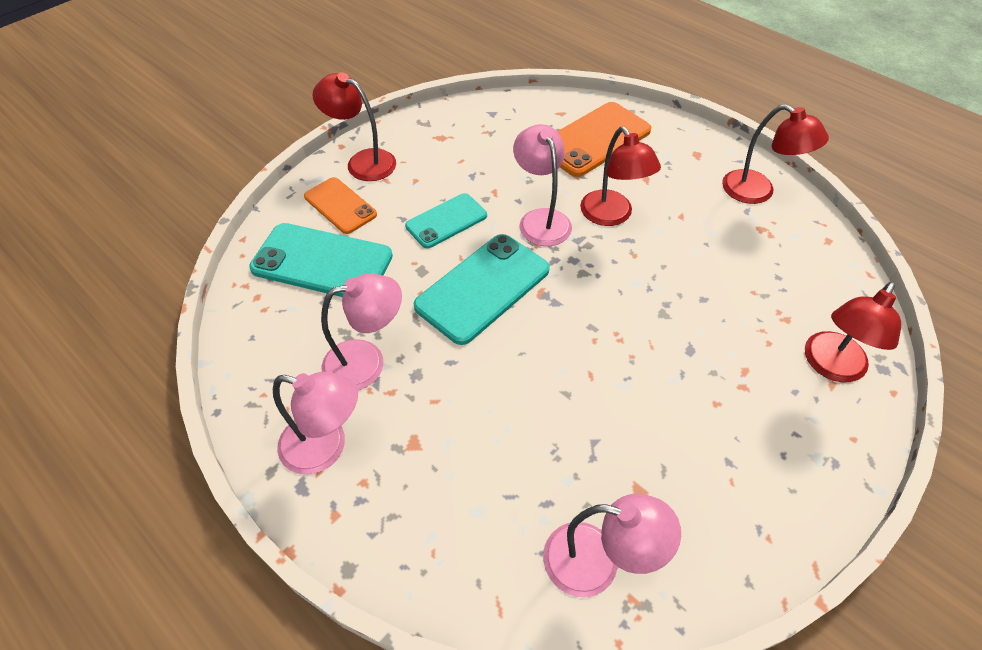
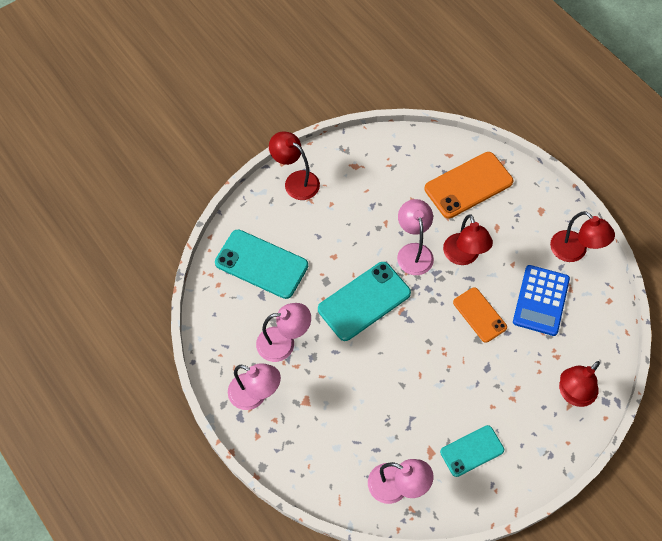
camera: 10 degrees right, 10 degrees up
orange phone [304,177,377,234] -> orange phone moved to [453,287,507,343]
turquoise phone [405,193,487,248] -> turquoise phone moved to [440,425,504,477]
none -> blue calculator [513,265,570,336]

